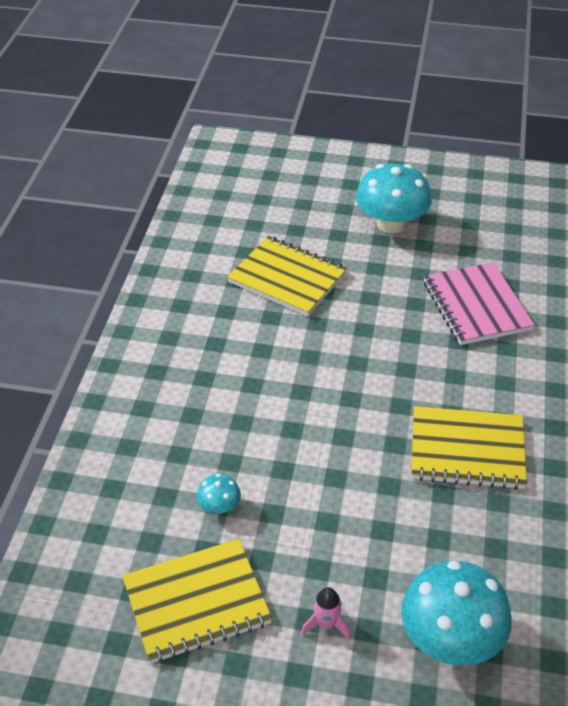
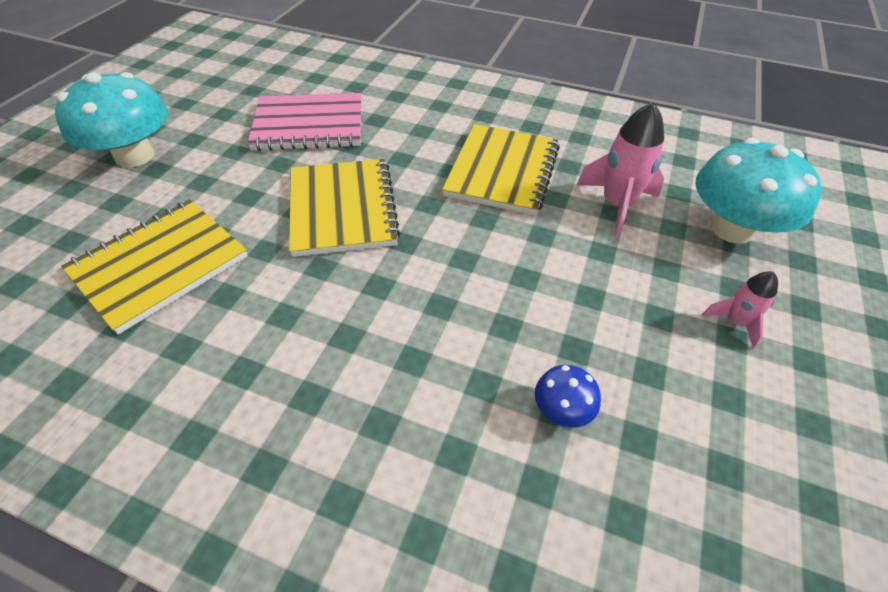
camera: 80 degrees left, 5 degrees up
yellow notebook [122,539,272,664] -> yellow notebook moved to [289,159,401,257]
turquoise mushroom [197,474,241,514] -> blue mushroom [535,365,601,428]
none -> pink rocket [577,102,664,237]

